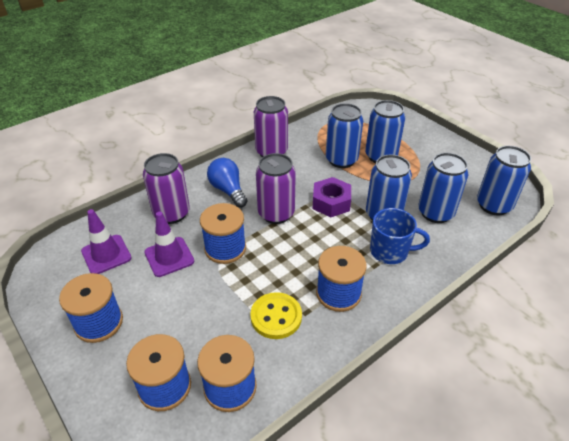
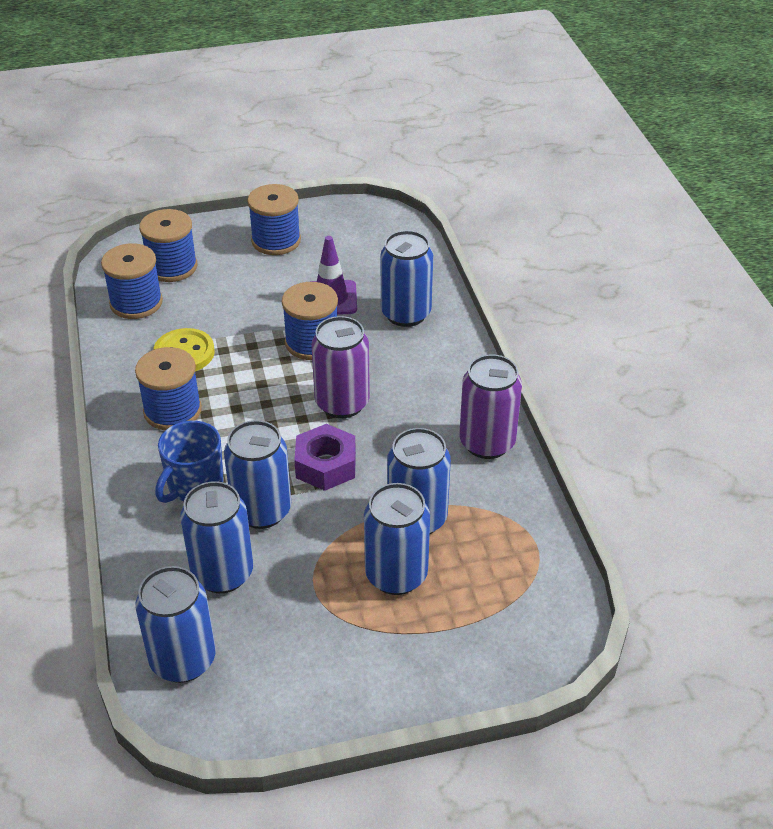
camera: 115 degrees right, 0 degrees up
purple traffic cone [81,209,131,274] -> none
purple can [143,153,190,224] -> blue can [381,230,433,327]
blue light bulb [207,158,248,207] -> none

